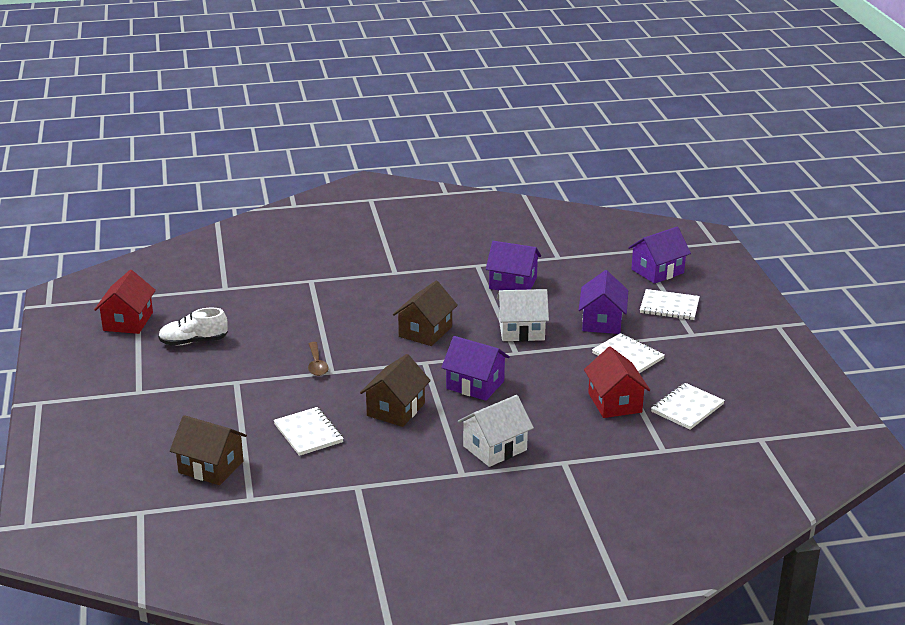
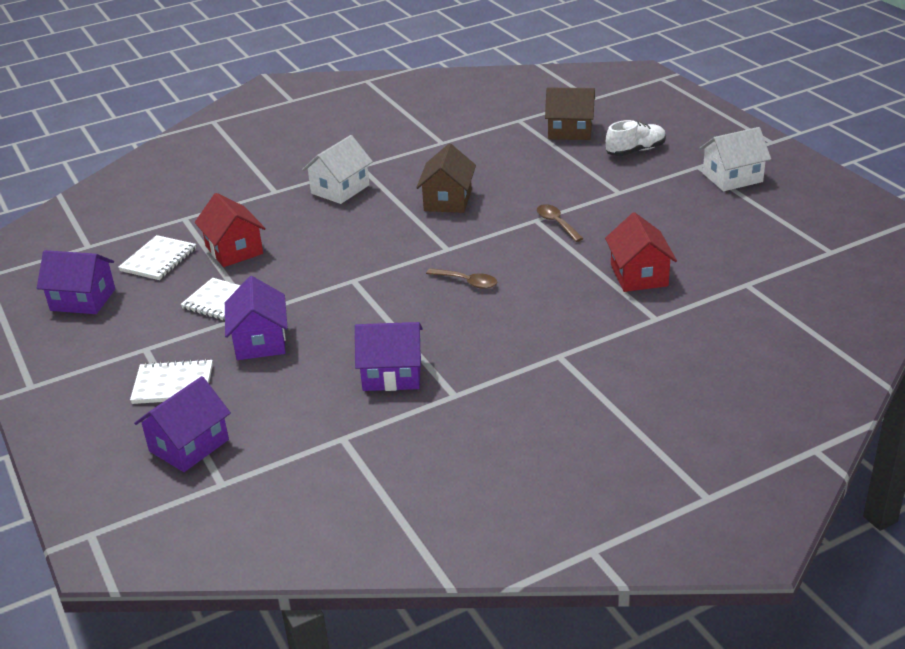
camera: 165 degrees right, 5 degrees up
red house [94,270,156,334] -> red house moved to [605,212,677,292]
white shoe [158,308,228,346] -> white shoe moved to [606,120,666,156]
white notebook [274,407,344,456] -> none
brown house [393,281,458,346] -> brown spoon [426,268,497,289]
purple house [441,336,510,401] -> purple house moved to [37,250,115,314]
white house [497,289,549,341] -> white house moved to [700,127,771,191]

